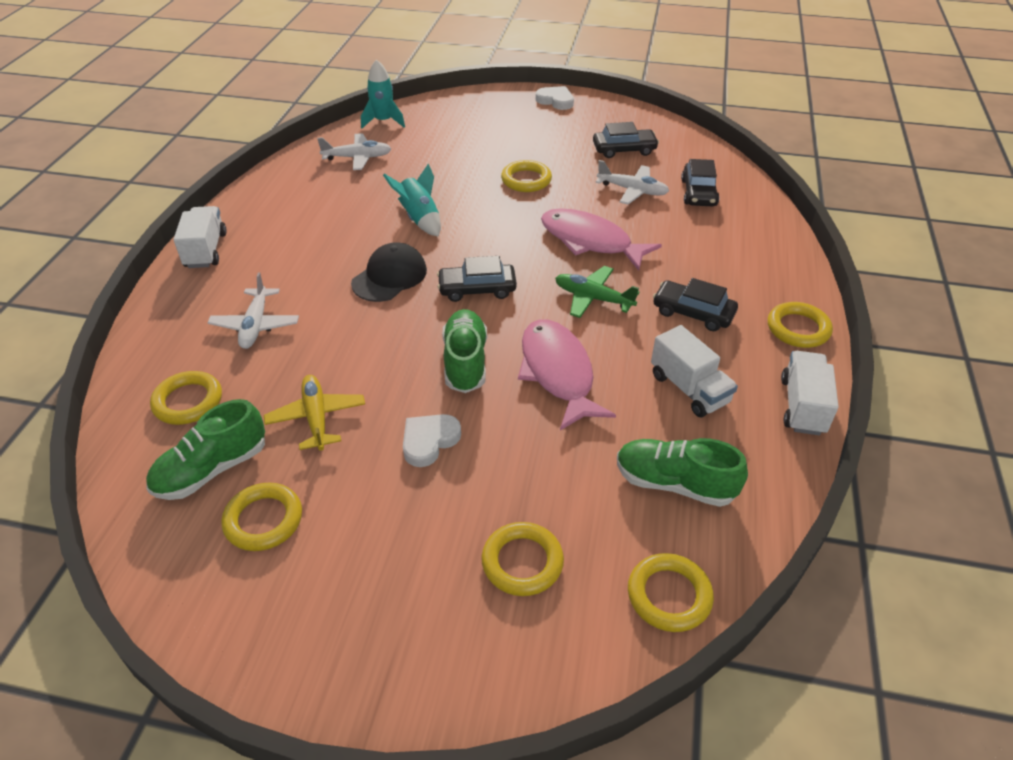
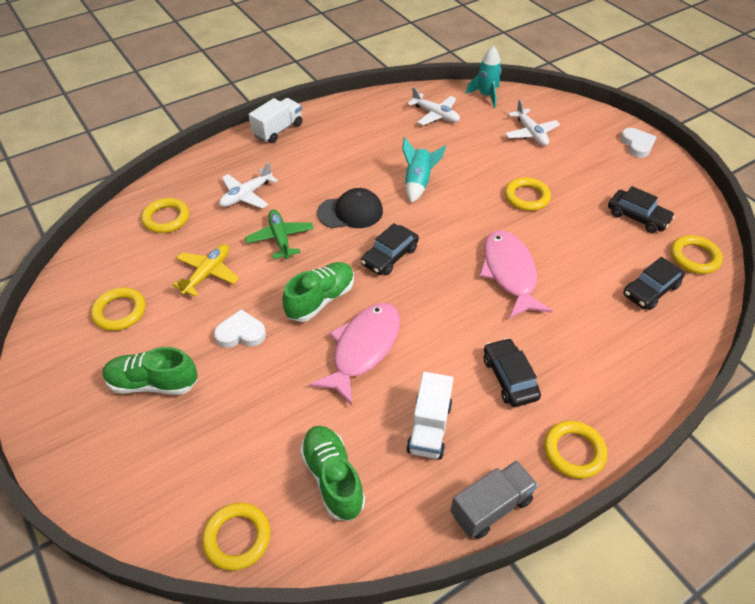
camera: 45 degrees right, 5 degrees up
green shoe [146,399,265,500] -> green shoe moved to [103,347,198,395]
black car [437,256,517,302] -> black car turned 90 degrees counterclockwise [361,223,419,275]
yellow ring [481,522,564,596] -> yellow ring moved to [671,235,723,274]
green plane [555,266,639,318] -> green plane moved to [245,210,314,259]
white plane [595,160,669,205] -> white plane moved to [505,99,560,146]
white truck [781,351,839,435] -> grey truck [451,460,538,539]

